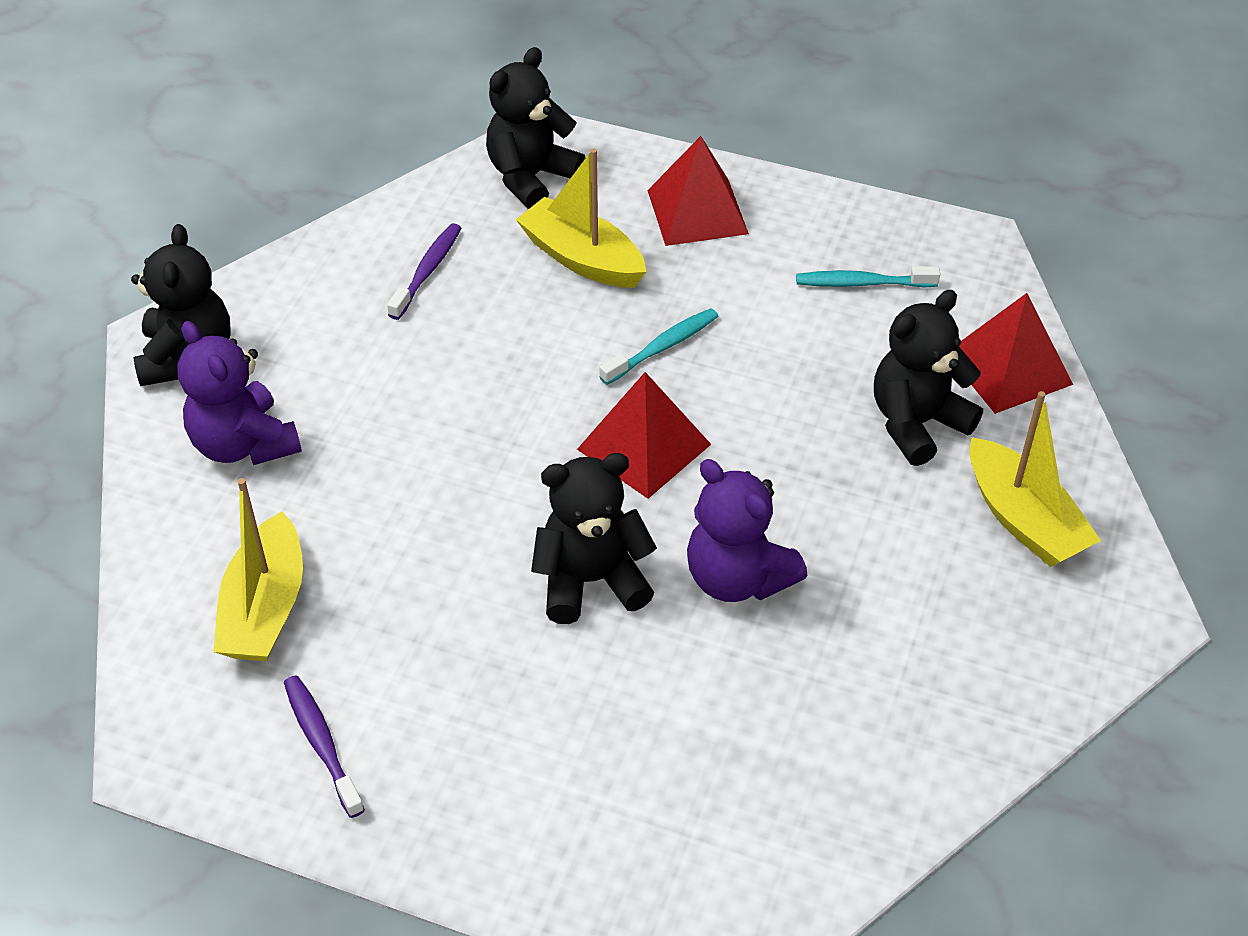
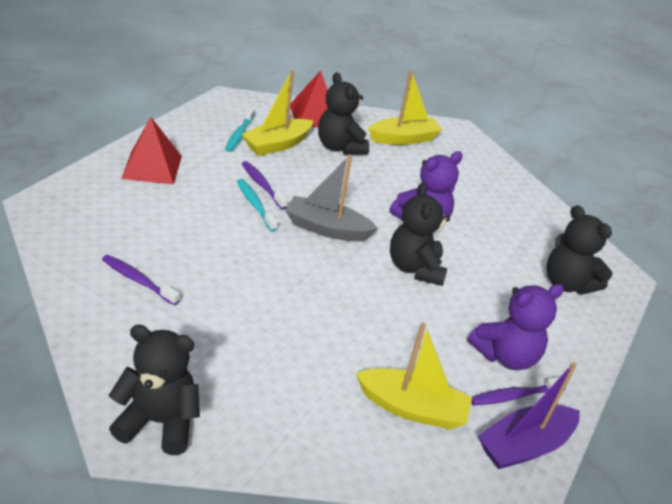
camera: 85 degrees left, 10 degrees down
purple teddy bear [178,321,302,465] -> purple teddy bear moved to [467,284,564,370]
black teddy bear [486,47,585,209] -> black teddy bear moved to [546,205,612,295]
yellow boat [516,148,646,288] -> yellow boat moved to [241,70,313,156]
red pyramid [577,372,711,499] -> grey boat [285,155,378,241]
none -> purple toothbrush [242,161,288,209]
none -> purple boat [478,362,580,469]

